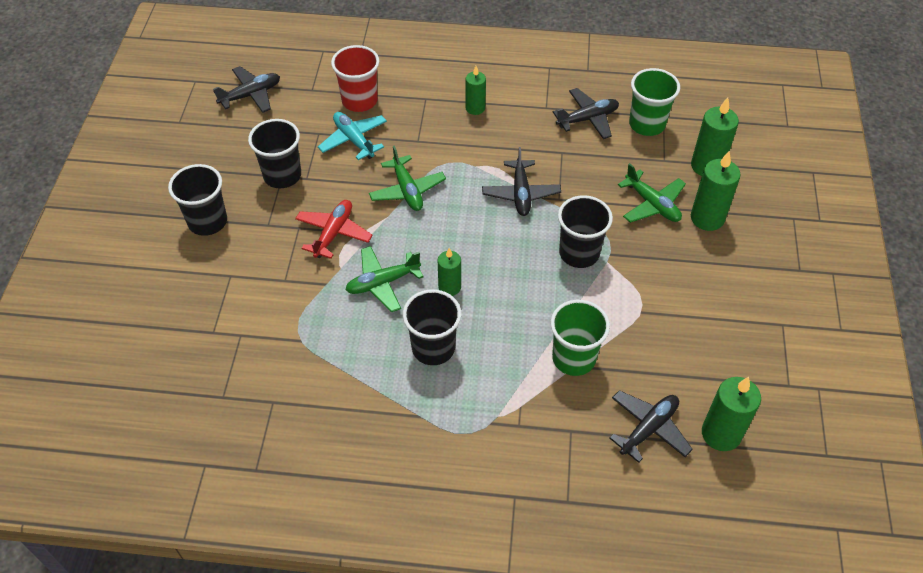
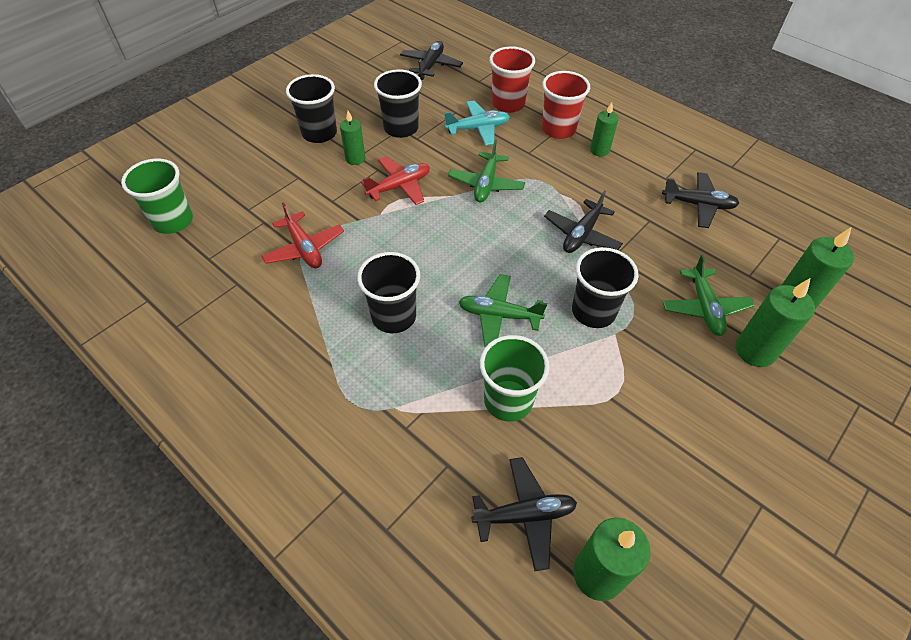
camera: 35 degrees right, 0 degrees up
black plane [213,66,280,113] -> black plane turned 75 degrees counterclockwise [400,41,463,80]
turquoise plane [318,112,387,160] -> turquoise plane turned 75 degrees clockwise [444,101,510,146]
green plane [345,246,424,312] -> green plane moved to [459,274,547,347]
green candle [438,248,461,296] -> green candle moved to [340,111,365,165]
green cup [629,68,680,136] -> green cup moved to [121,159,193,234]
none -> red plane [261,202,344,268]
none -> red cup [542,71,590,139]

